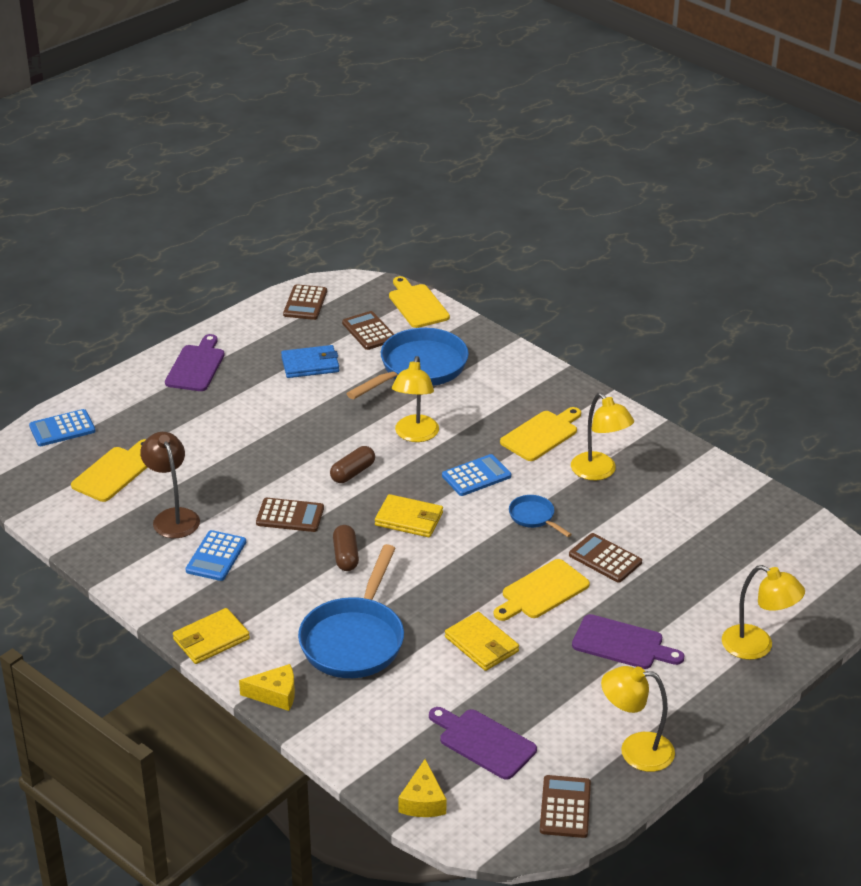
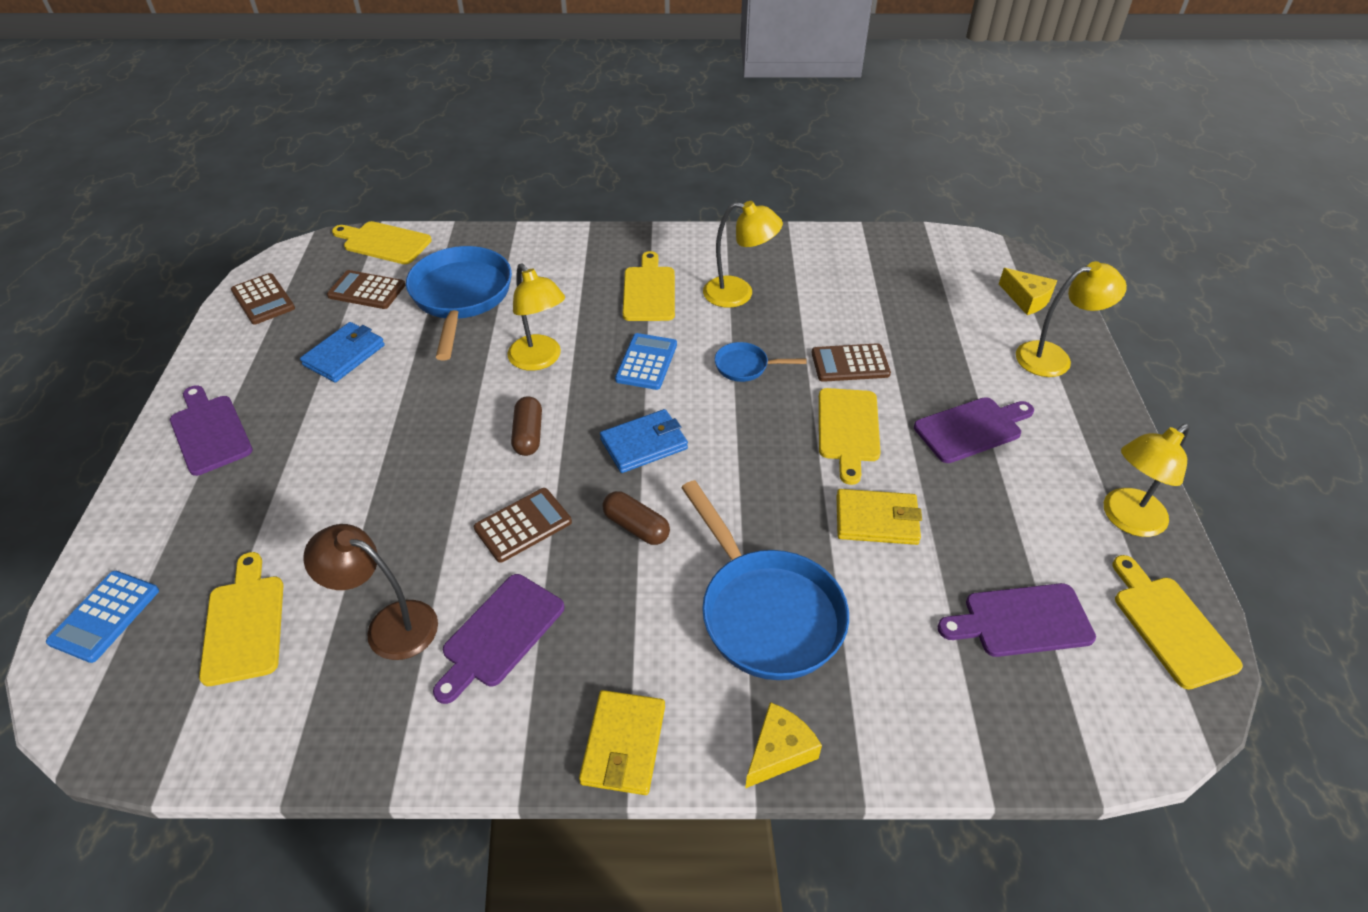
camera: 45 degrees left, 10 degrees up
blue calculator [185,530,246,581] -> purple cutting board [433,574,565,704]
yellow wallet [375,494,443,537] -> blue wallet [600,409,688,473]
yellow cheese [398,759,447,817] -> yellow cheese moved to [999,268,1057,315]
brown calculator [540,775,591,838] -> yellow cutting board [1112,555,1243,690]

